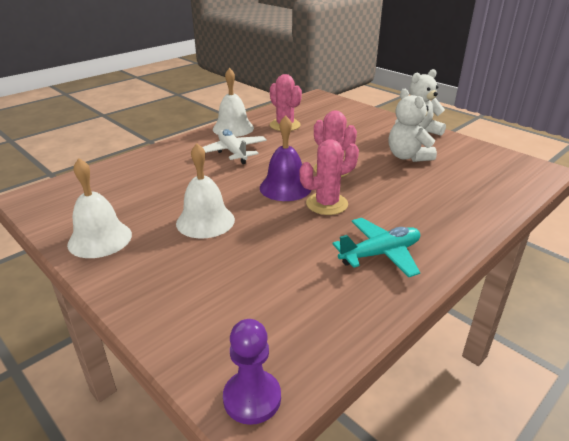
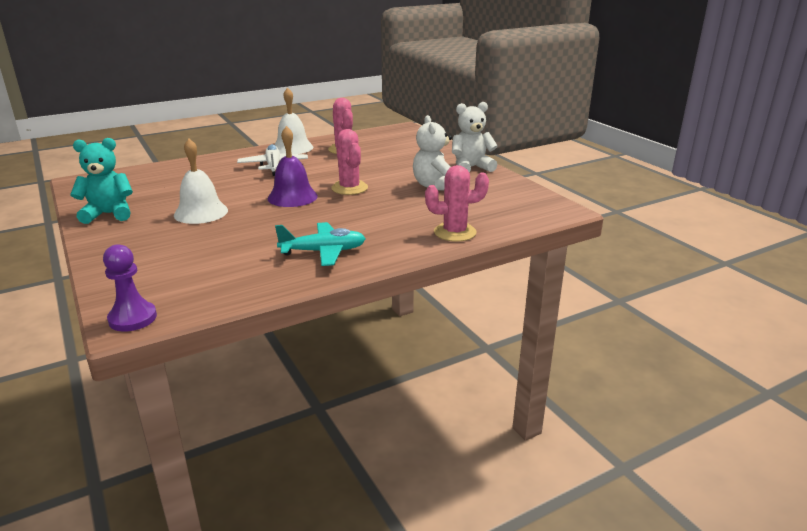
camera: 15 degrees right, 5 degrees down
white bell [67,158,132,258] -> turquoise teddy bear [70,138,133,224]
pink cactus [300,139,359,215] -> pink cactus moved to [425,165,489,242]

